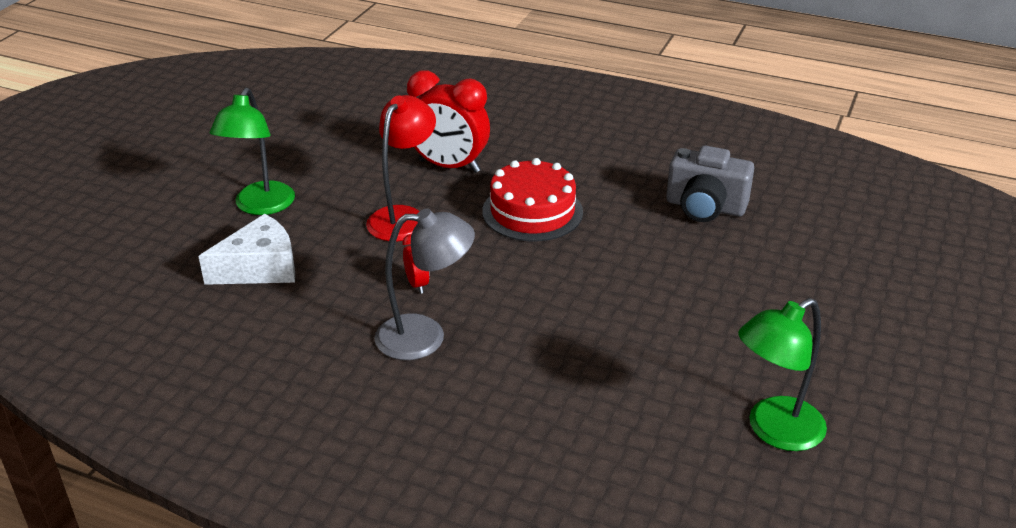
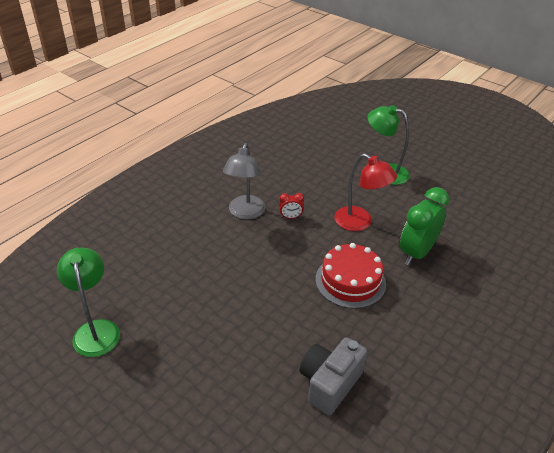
camera: 105 degrees right, 5 degrees up
white cheese [198,214,295,285] -> none
red clock [407,70,490,173] -> green clock [400,187,449,265]

